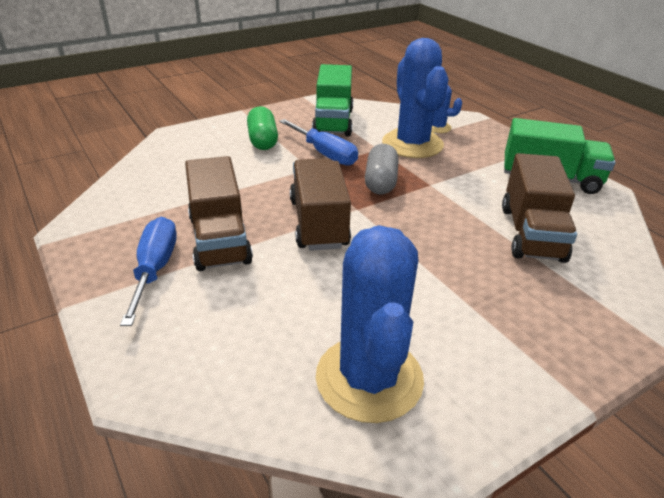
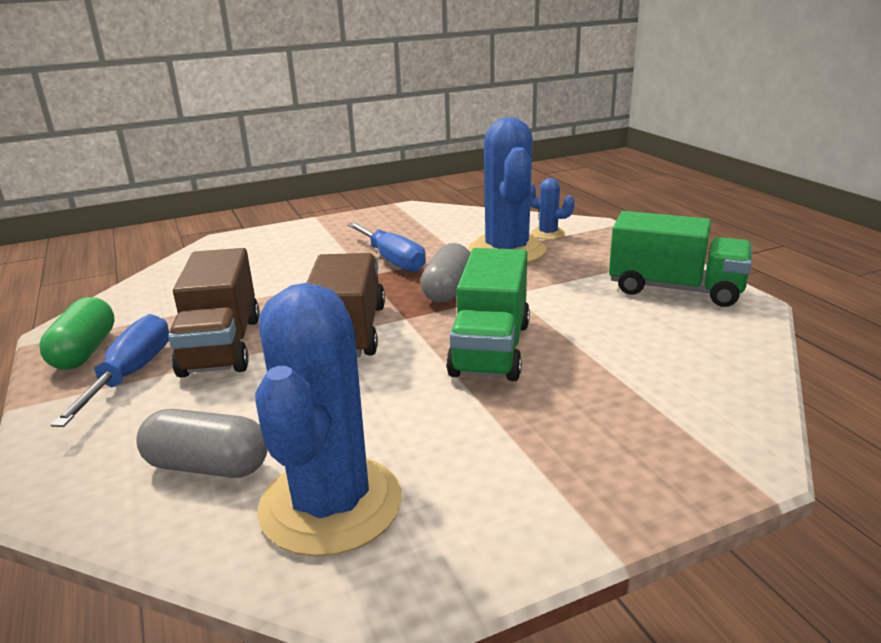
camera: 10 degrees right, 10 degrees down
green capsule [247,106,278,150] -> green capsule moved to [39,297,115,370]
green truck [312,64,353,137] -> green truck moved to [446,248,530,381]
brown truck [502,153,577,263] -> none
none -> grey capsule [136,409,268,478]

